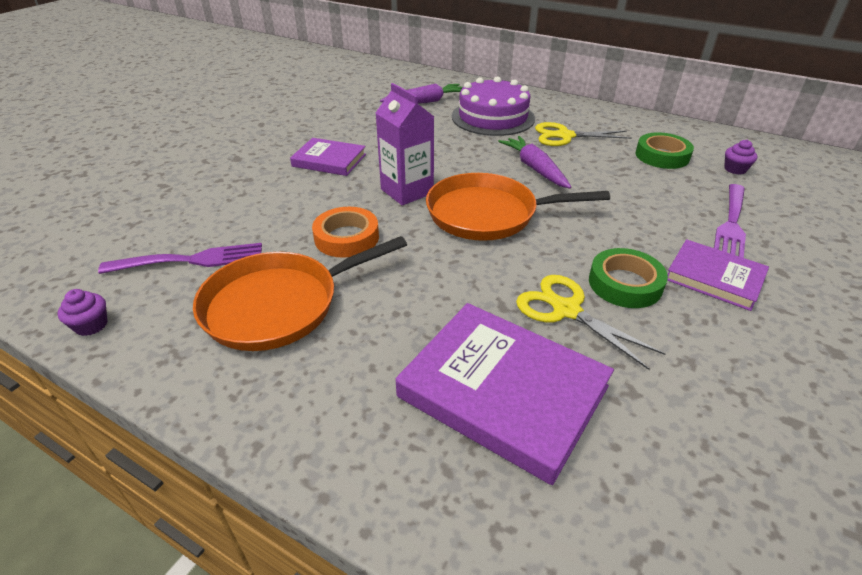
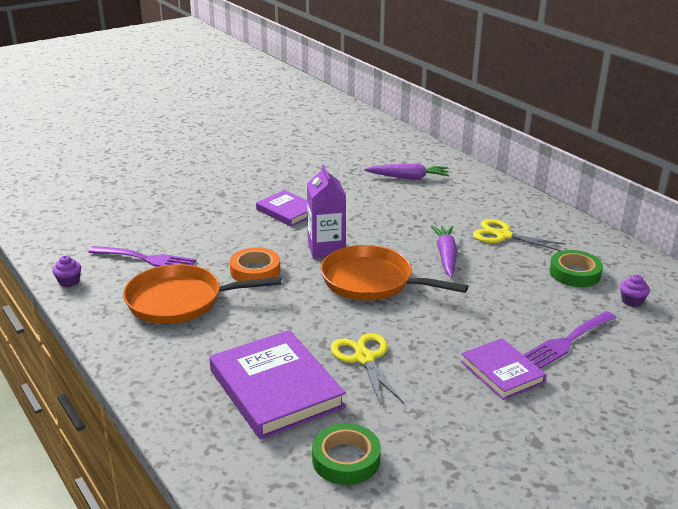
camera: 25 degrees right, 10 degrees down
purple cake [452,76,535,136] -> none
green tape [589,248,668,308] -> green tape moved to [312,423,381,485]

